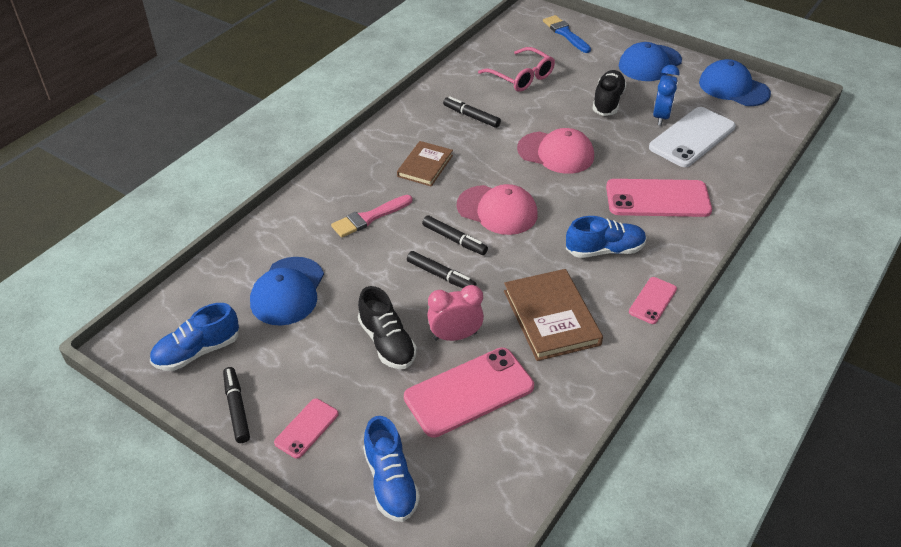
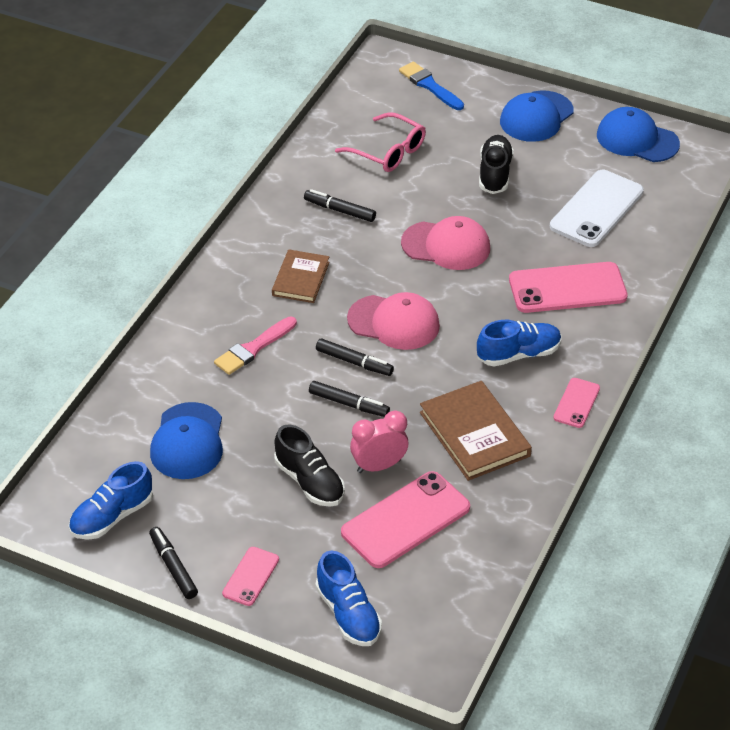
camera: 10 degrees left, 0 degrees up
blue clock [653,65,680,126] -> none

